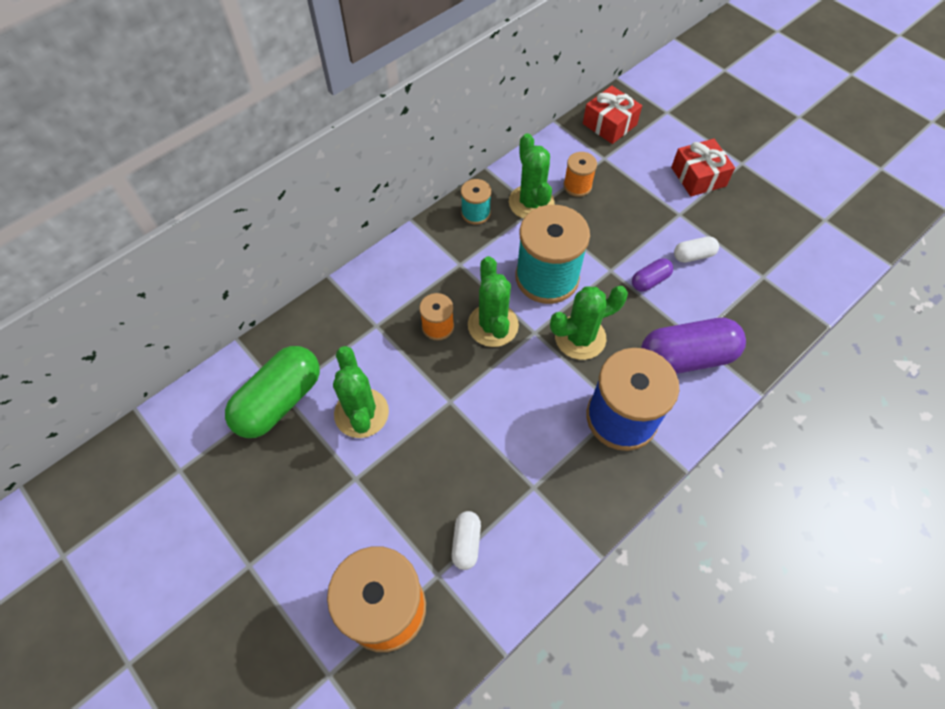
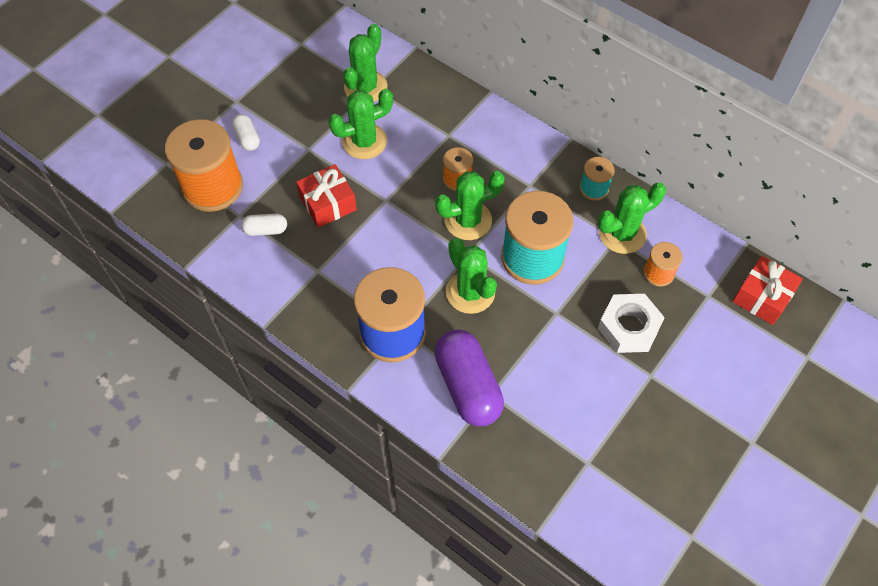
camera: 80 degrees right, 0 degrees up
green capsule [225,346,320,438] -> green cactus [343,24,388,102]
purple capsule [632,258,673,292] -> none
red gift [671,139,735,197] -> red gift moved to [296,164,357,228]
white capsule [674,236,719,263] -> white capsule moved to [232,114,260,151]
none -> white nut [598,294,665,353]

